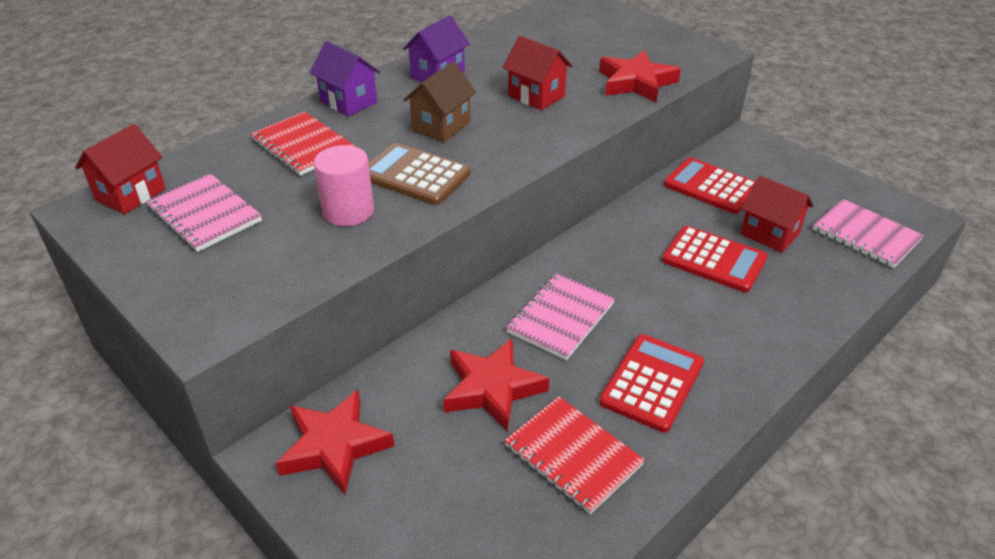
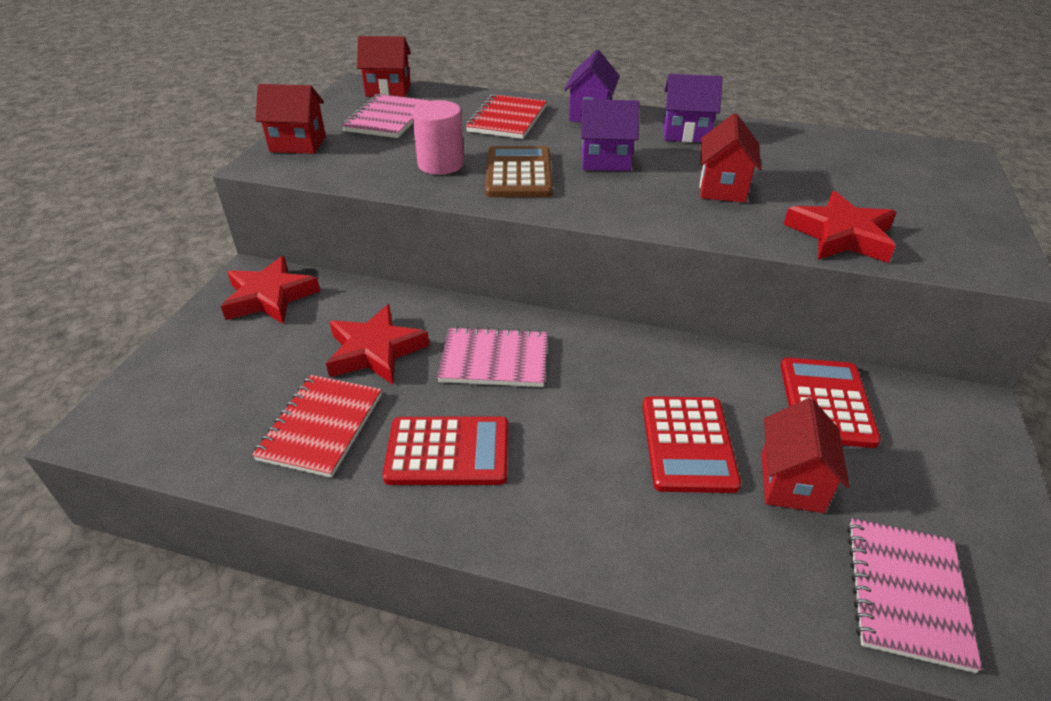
camera: 60 degrees right, 0 degrees up
brown house [403,62,476,142] -> purple house [580,99,640,171]
none -> red house [255,84,326,154]

